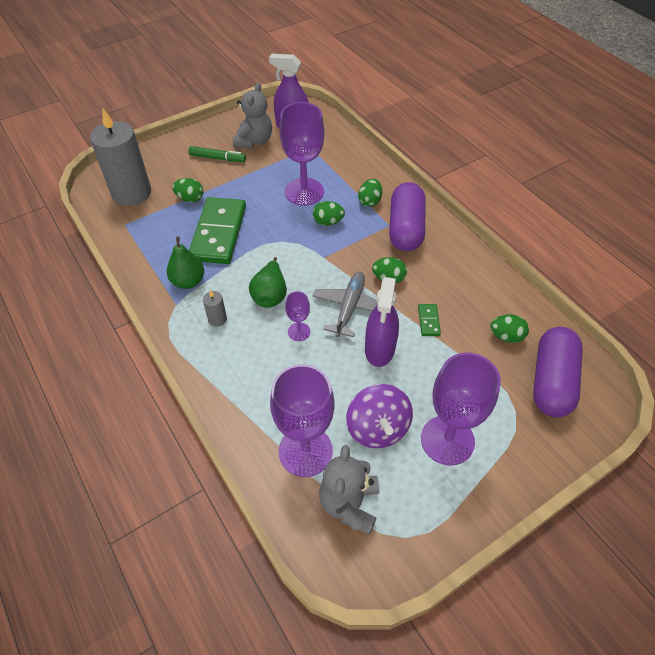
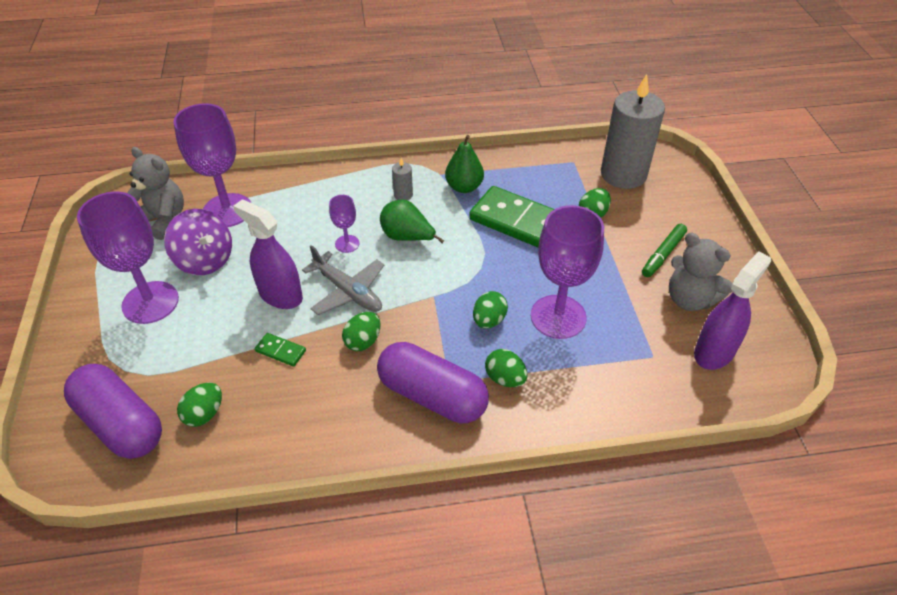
camera: 115 degrees right, 5 degrees down
purple spinning top [346,384,413,448] -> purple spinning top turned 150 degrees counterclockwise [164,209,232,275]

